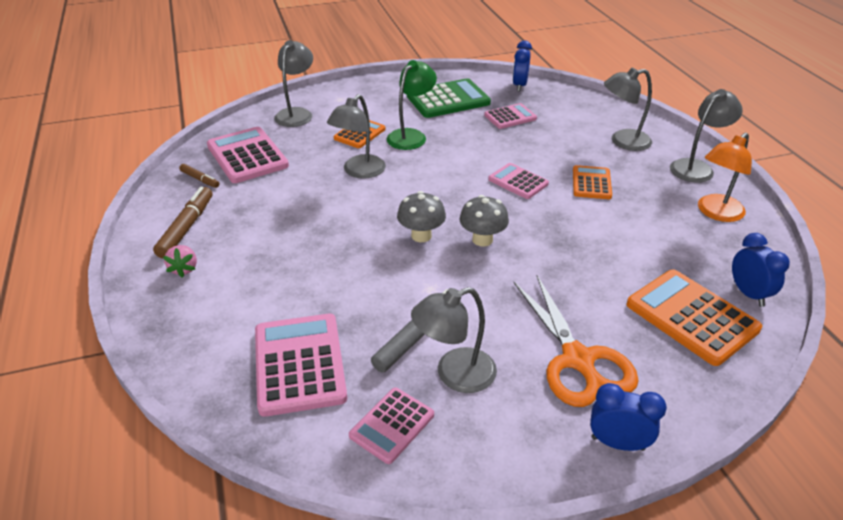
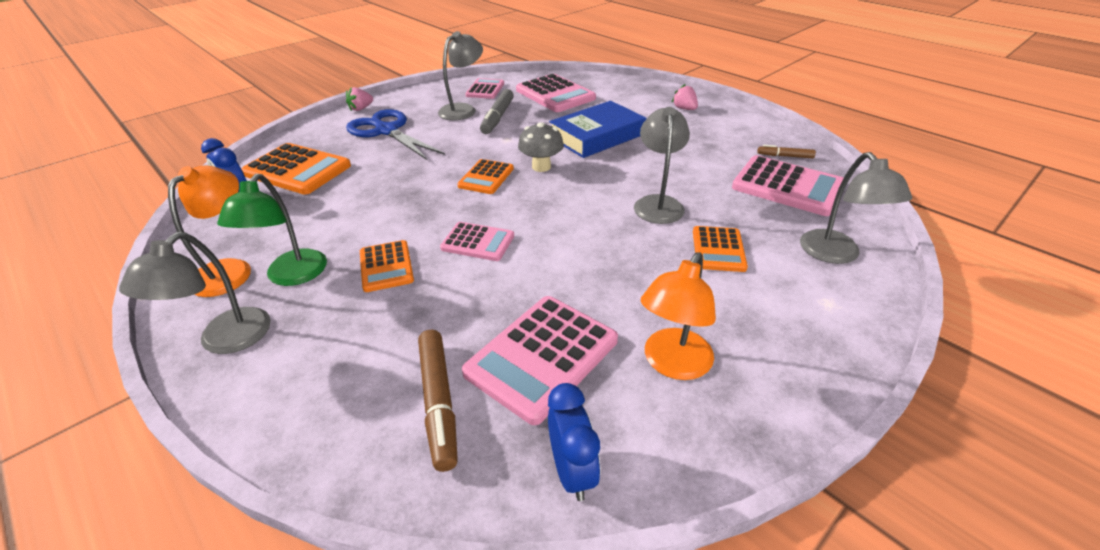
camera: 155 degrees right, 0 degrees up
brown marker [153,187,212,259] -> brown marker moved to [418,330,458,472]
green lamp [387,60,437,150] -> green lamp moved to [217,174,327,286]
green calculator [407,78,491,118] -> orange lamp [641,252,716,380]
grey mushroom [460,195,509,247] -> orange calculator [457,159,514,194]
pink calculator [484,103,537,129] -> pink calculator [462,296,618,425], size x1.69
orange scissors [514,275,639,407] -> blue scissors [346,109,445,160]
blue clock [590,383,667,451] -> pink strawberry [346,87,373,111]
grey lamp [604,68,652,151] -> none
none -> blue book [549,101,647,158]

